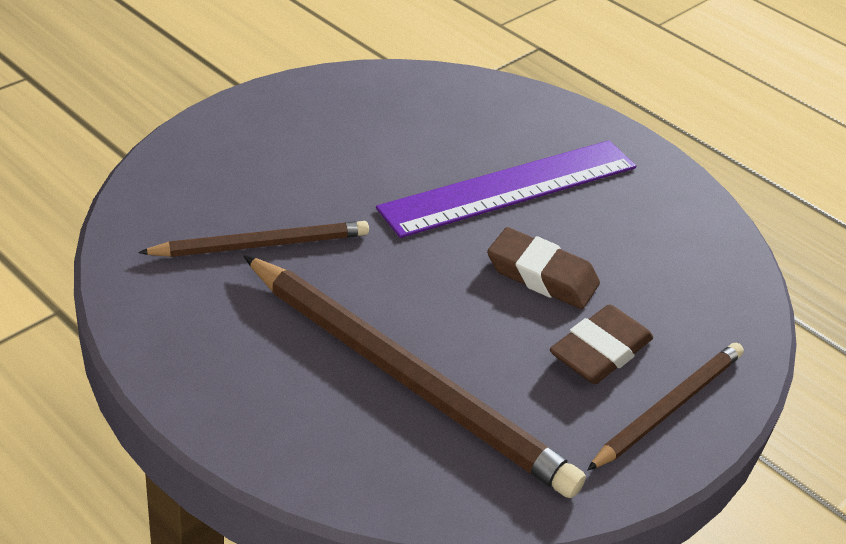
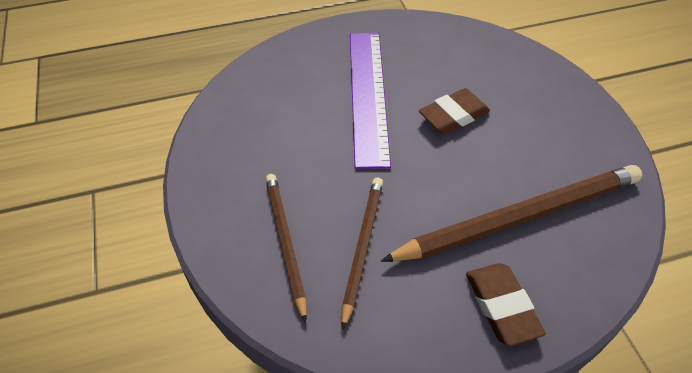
camera: 55 degrees left, 10 degrees up
brown eraser [550,304,653,384] -> brown eraser moved to [466,263,546,346]
brown pencil [587,343,744,471] -> brown pencil moved to [266,174,307,323]

